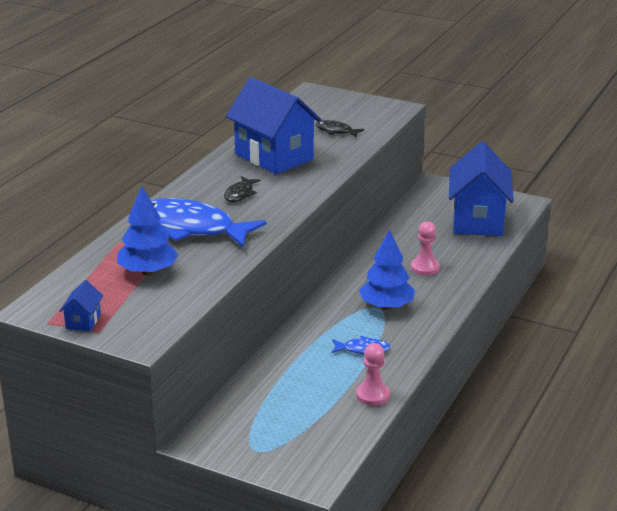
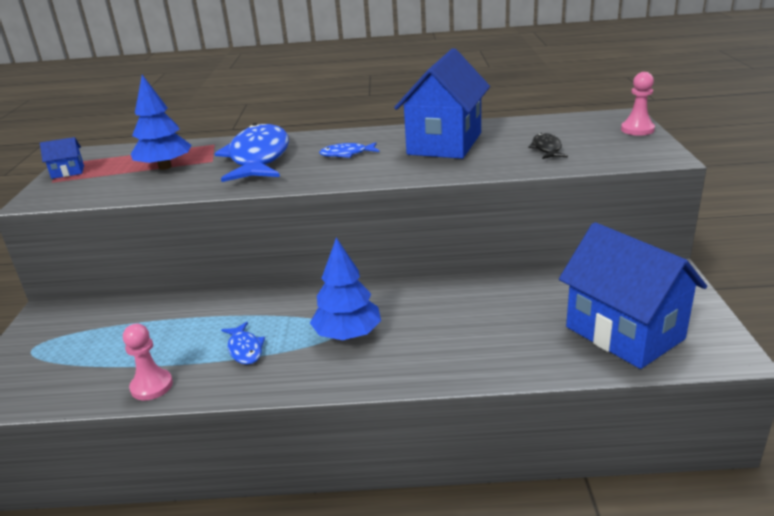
camera: 65 degrees right, 0 degrees up
black fish [224,176,261,202] -> blue fish [319,142,379,158]
pink pawn [411,221,440,276] -> pink pawn moved to [621,72,655,136]
blue house [449,142,514,236] -> blue house turned 75 degrees clockwise [559,222,707,369]

